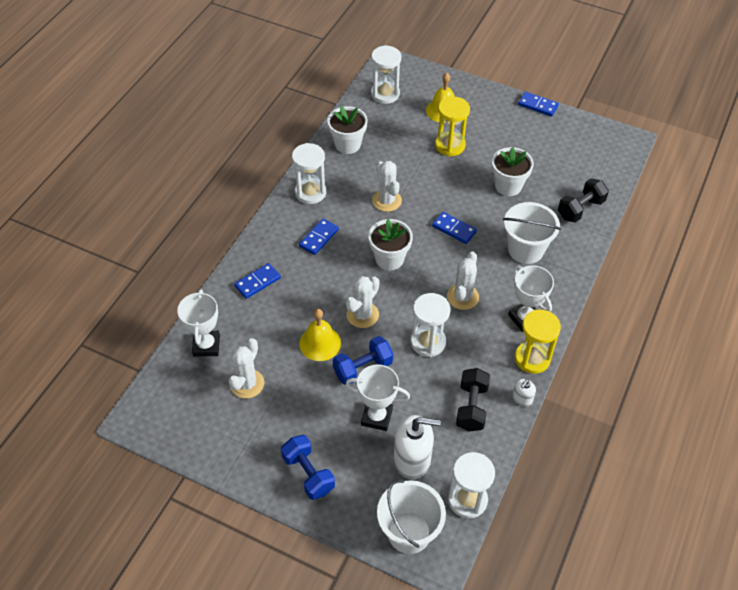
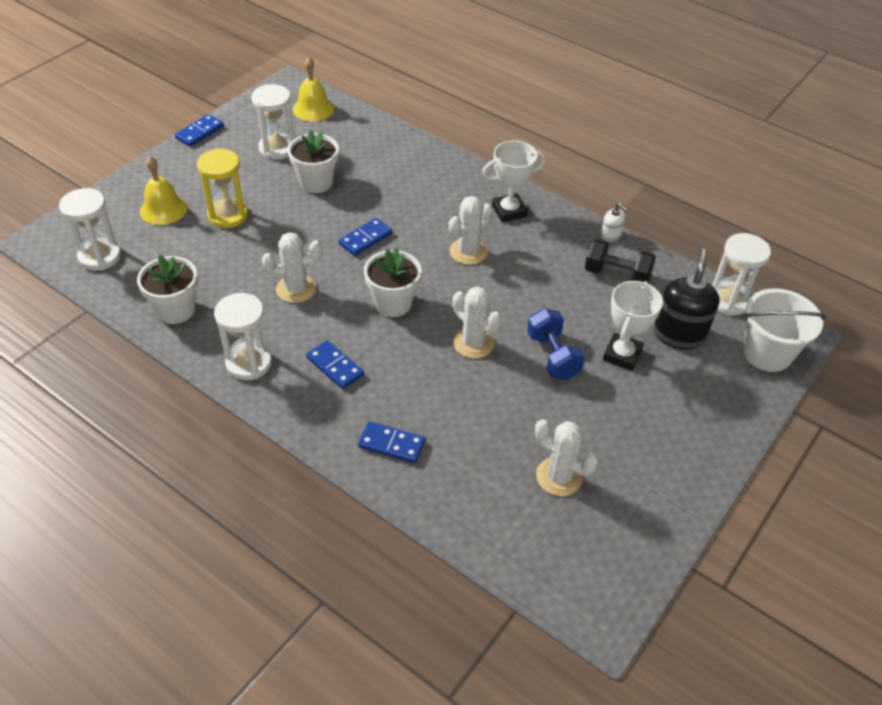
camera: 80 degrees left, 5 degrees down
white trophy [177,290,220,357] -> none
blue domino [234,263,281,299] -> blue domino turned 45 degrees counterclockwise [358,421,425,464]
blue dumbbell [281,435,335,500] -> none
yellow bell [299,309,341,361] -> yellow bell moved to [293,57,334,121]
white soap dispenser [394,415,441,479] -> black soap dispenser [654,249,720,349]
white hourglass [411,293,451,357] -> white hourglass moved to [251,84,294,160]
white cactus [447,251,479,310] -> white cactus turned 75 degrees counterclockwise [449,196,493,265]
white bucket [503,202,561,264] -> none
yellow hourglass [515,310,561,374] -> none
black dumbbell [558,178,609,223] -> none

